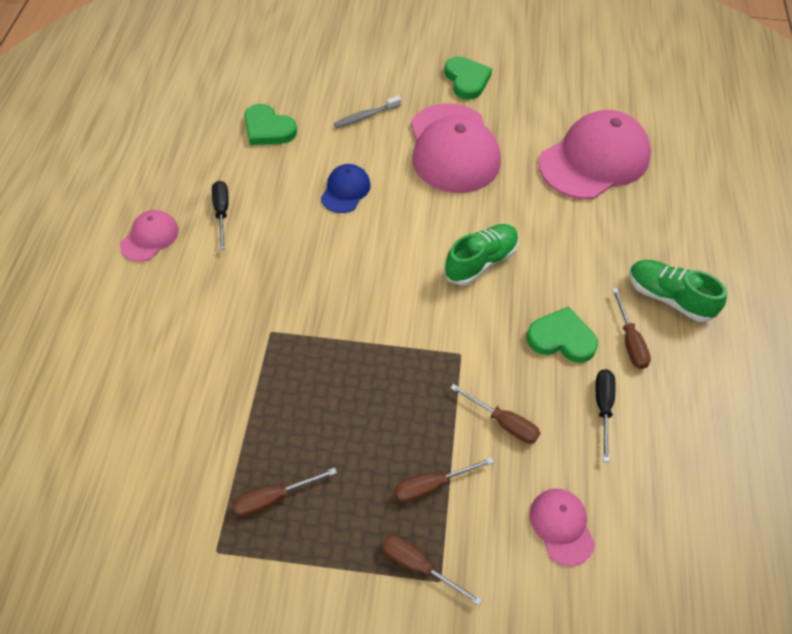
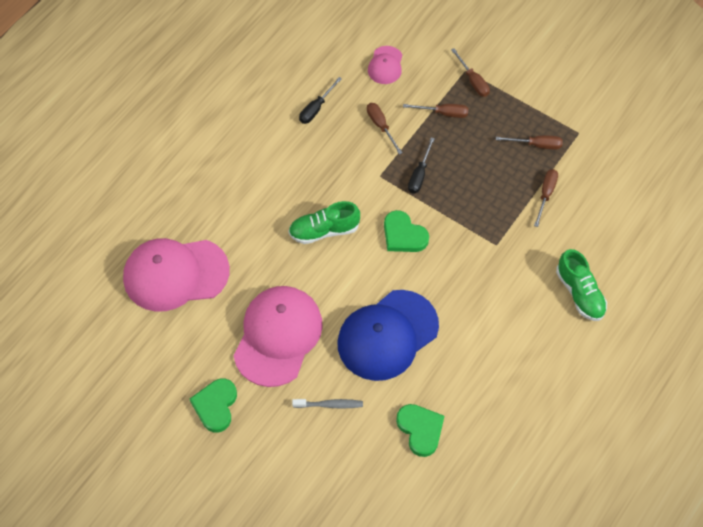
camera: 150 degrees left, 5 degrees up
pink cap [120,210,179,262] -> none
black screwdriver [212,181,228,250] -> black screwdriver moved to [408,137,435,193]
blue cap [321,164,371,213] -> blue cap [337,290,439,381], size x2.08
green heart [527,306,598,363] -> green heart moved to [384,210,429,252]
brown screwdriver [612,288,651,369] -> brown screwdriver moved to [534,169,558,227]
green shoe [629,260,727,322] -> green shoe moved to [556,249,607,321]

